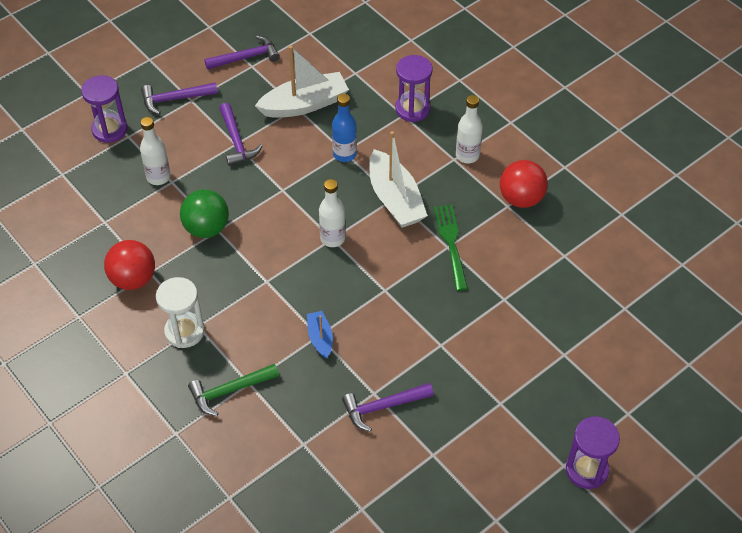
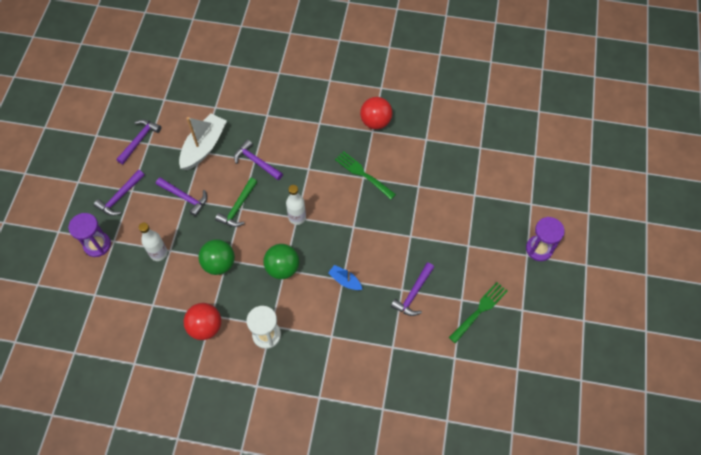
camera: 40 degrees left, 10 degrees up
green hammer [188,364,279,416] -> green hammer moved to [215,178,257,227]
blue bottle [332,94,357,162] -> purple hammer [234,139,283,180]
white boat [369,131,428,228] -> none
purple hourglass [395,55,432,122] -> none
white bottle [456,95,483,163] -> none
none -> green ball [263,244,299,279]
none -> green fork [449,282,508,343]

